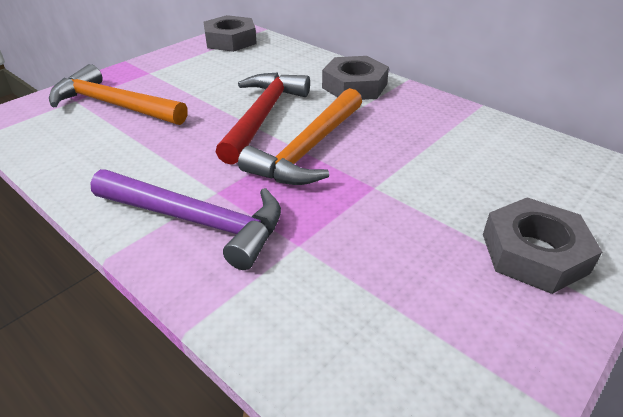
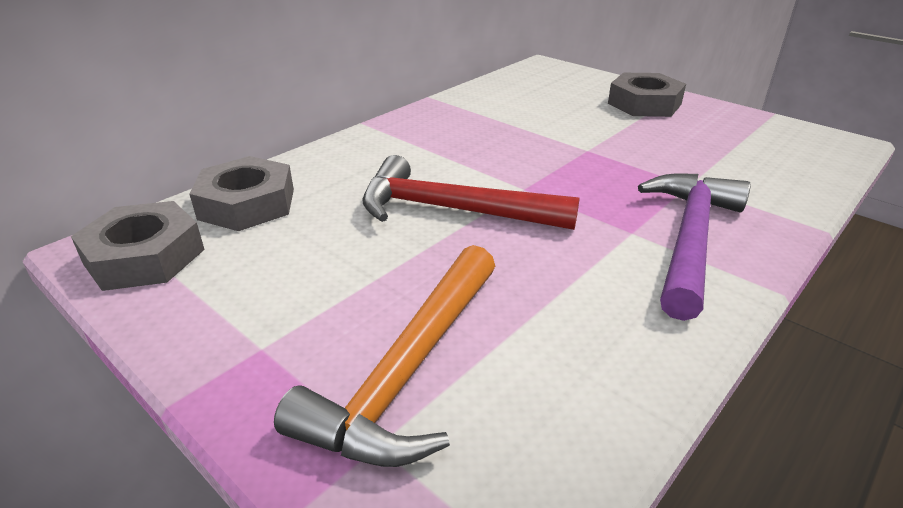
camera: 90 degrees left, 5 degrees down
orange hammer [238,88,362,185] -> none
grey nut [322,56,389,100] -> grey nut moved to [190,156,294,231]

